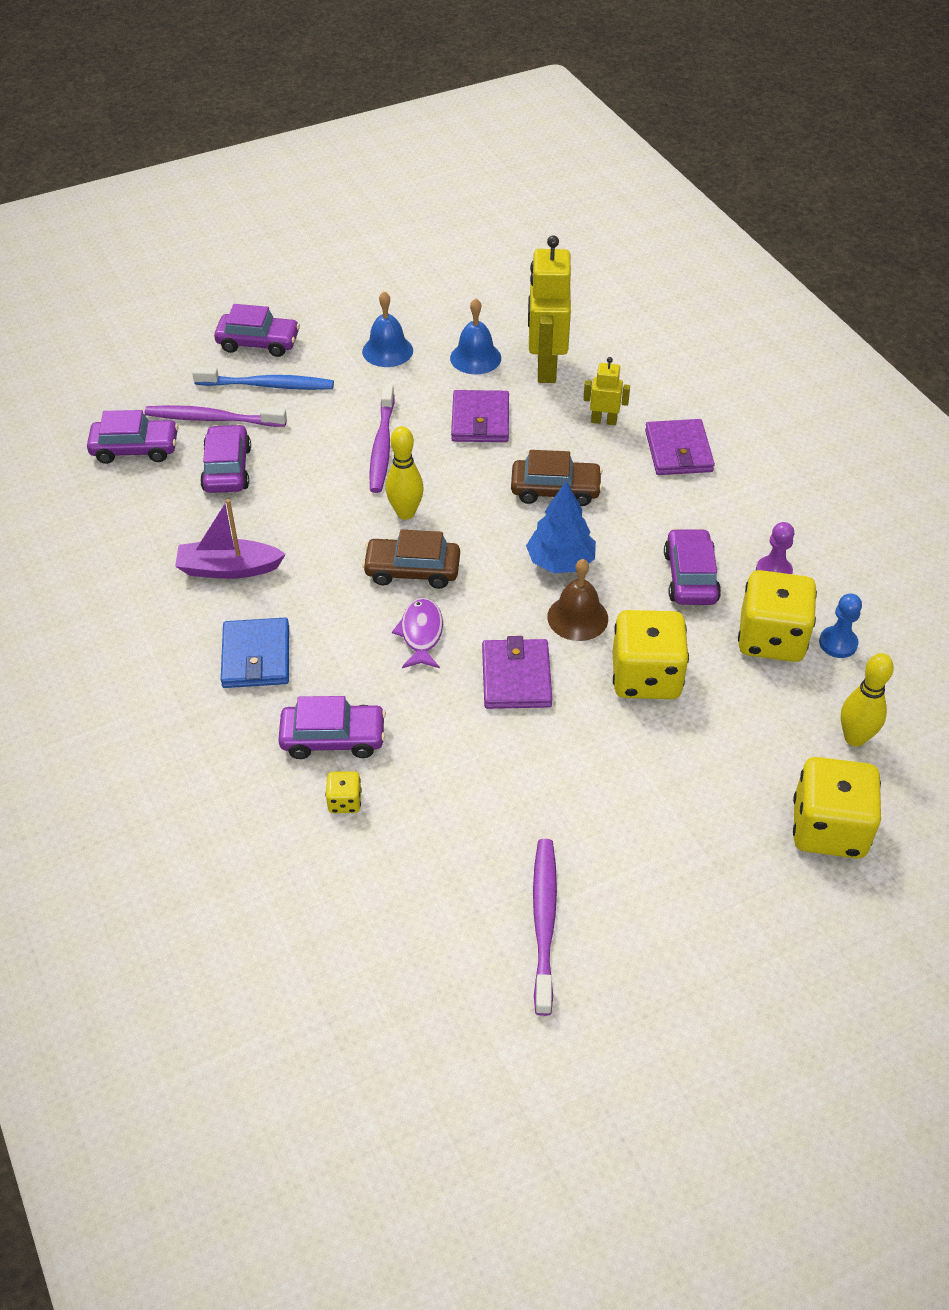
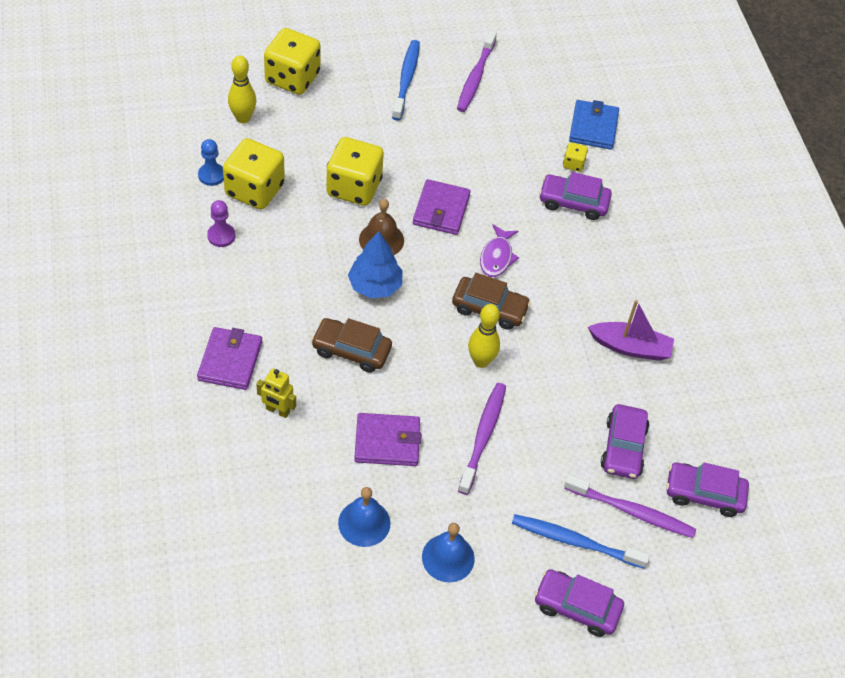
camera: 170 degrees left, 5 degrees up
blue wallet [221,618,289,688] -> blue wallet moved to [569,100,619,150]
purple wallet [451,390,509,442] -> purple wallet turned 75 degrees clockwise [354,413,421,466]
yellow robot [528,235,571,383] -> none
purple car [664,528,721,605] -> none
none -> blue toothbrush [392,40,420,121]

